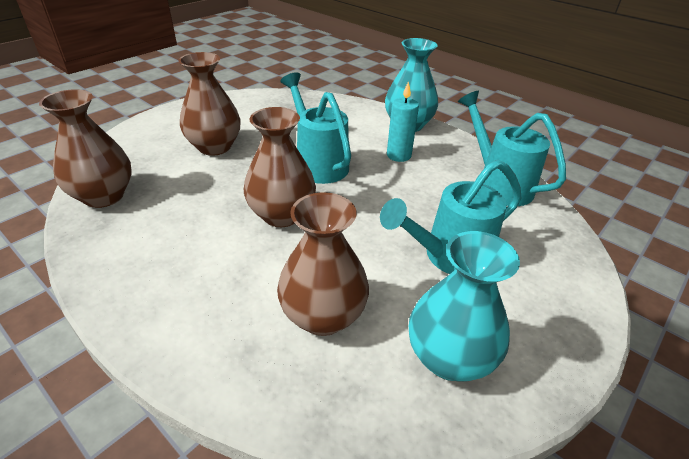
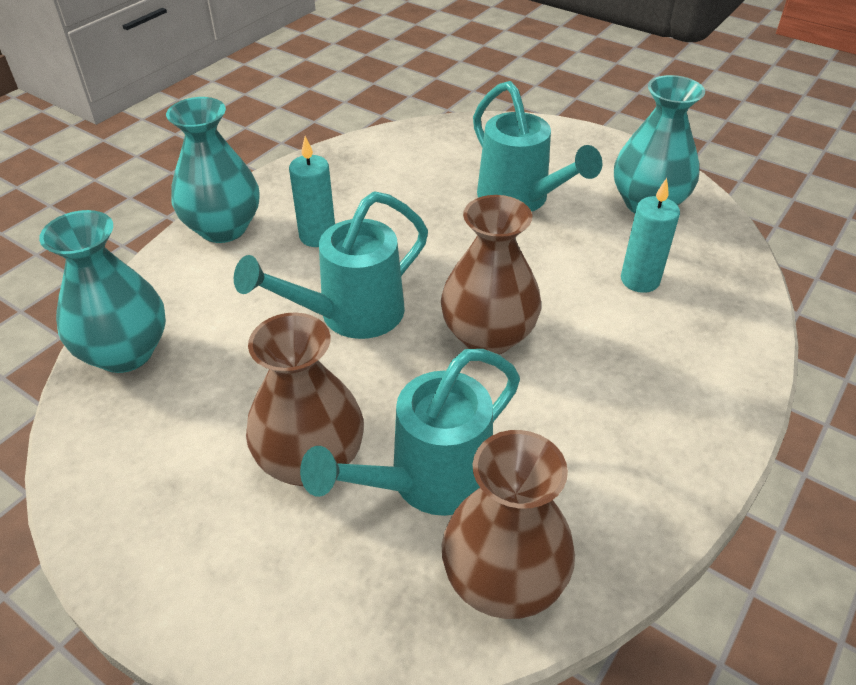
camera: 95 degrees left, 5 degrees up
brown vase [277,192,369,336] -> turquoise candle [621,178,680,293]
turquoise watering can [458,91,566,206] -> turquoise watering can moved to [300,349,520,516]
none -> turquoise vase [39,210,166,373]

